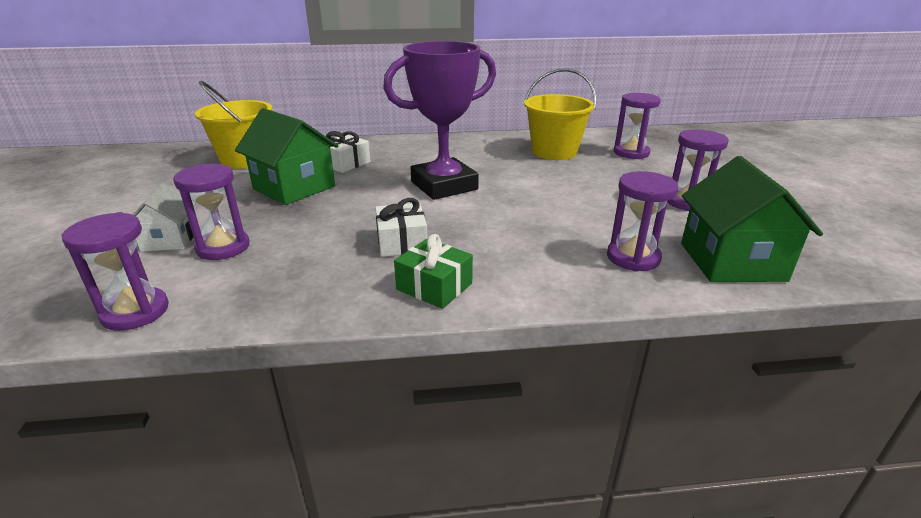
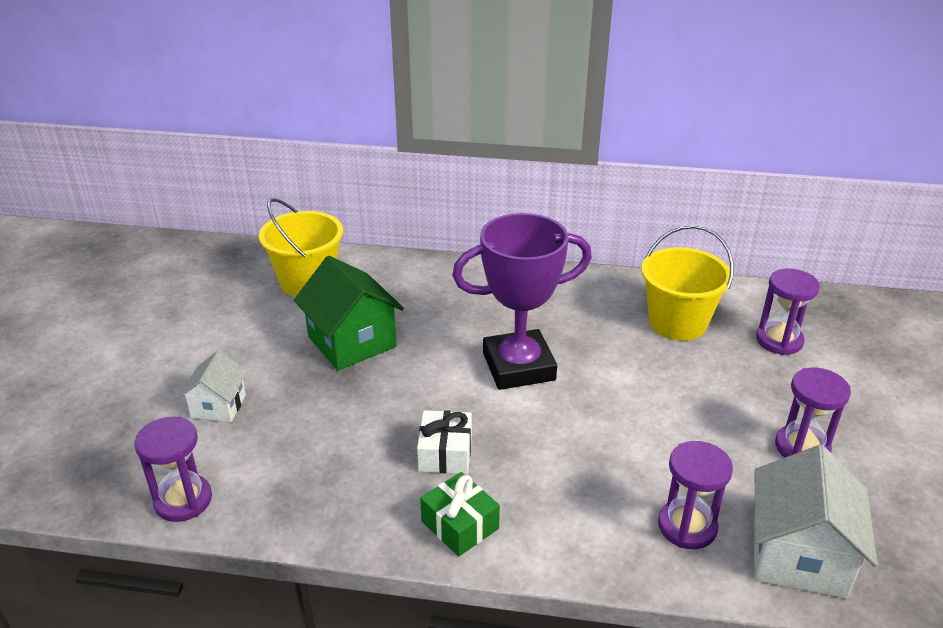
camera: 15 degrees right, 5 degrees up
purple hourglass [173,164,250,260] -> none
white gift [326,131,371,173] -> none
green house [681,156,823,282] -> white house [754,445,878,599]

